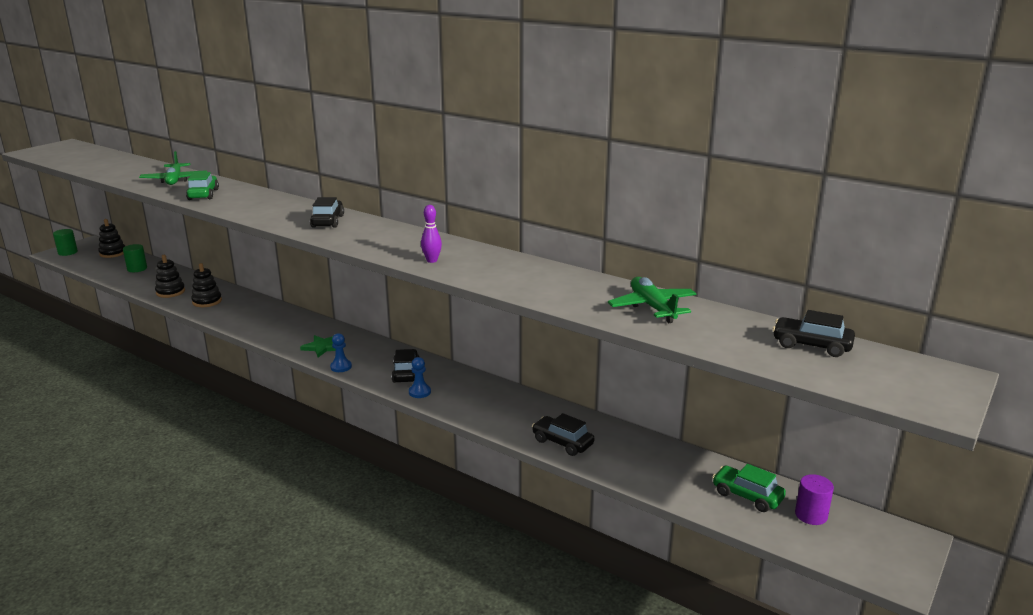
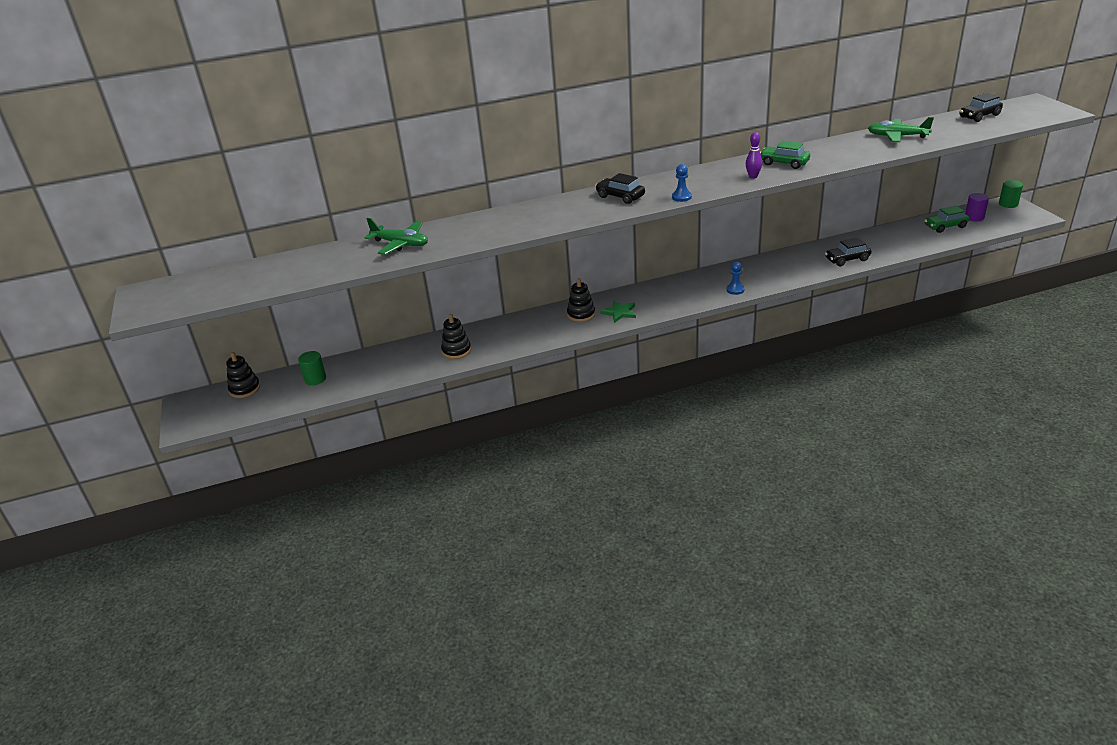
camera: 50 degrees left, 10 degrees up
green cylinder [53,229,78,256] -> green cylinder moved to [999,180,1023,208]
black stacking toy [155,255,185,298] -> black stacking toy moved to [567,278,595,322]
green car [186,172,219,200] -> green car moved to [760,141,810,169]
blue pawn [330,333,352,372] -> blue pawn moved to [672,164,692,202]
black car [391,349,419,383] -> none

